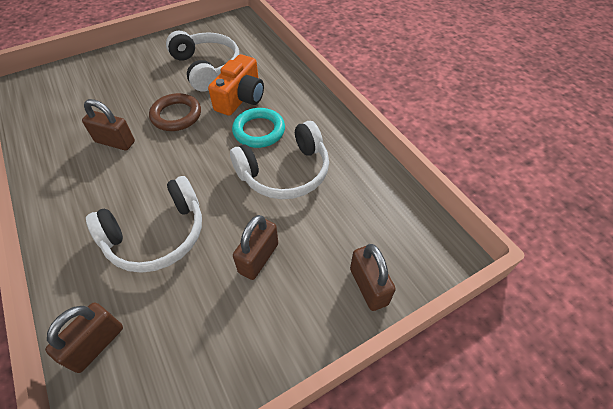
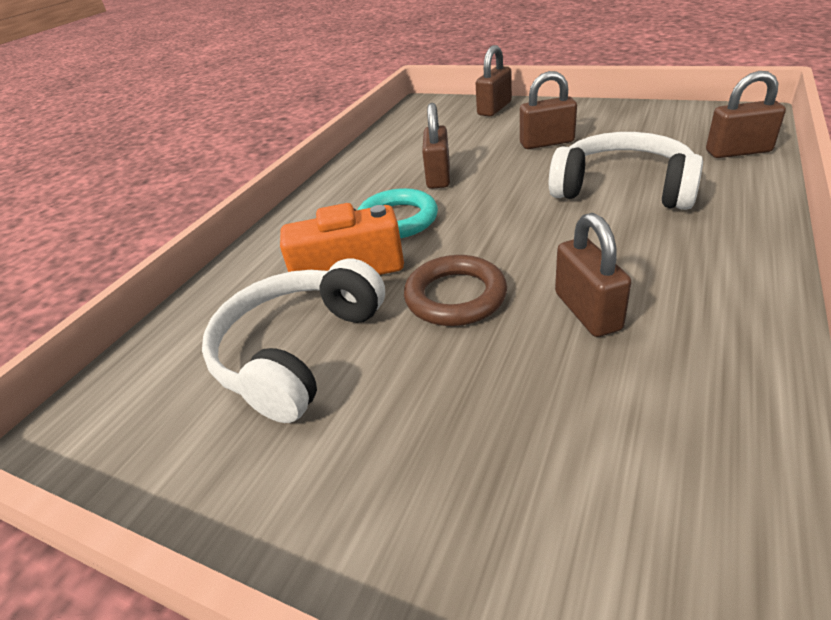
camera: 120 degrees left, 15 degrees down
white headphones [230,121,329,199] -> brown padlock [422,103,450,189]

